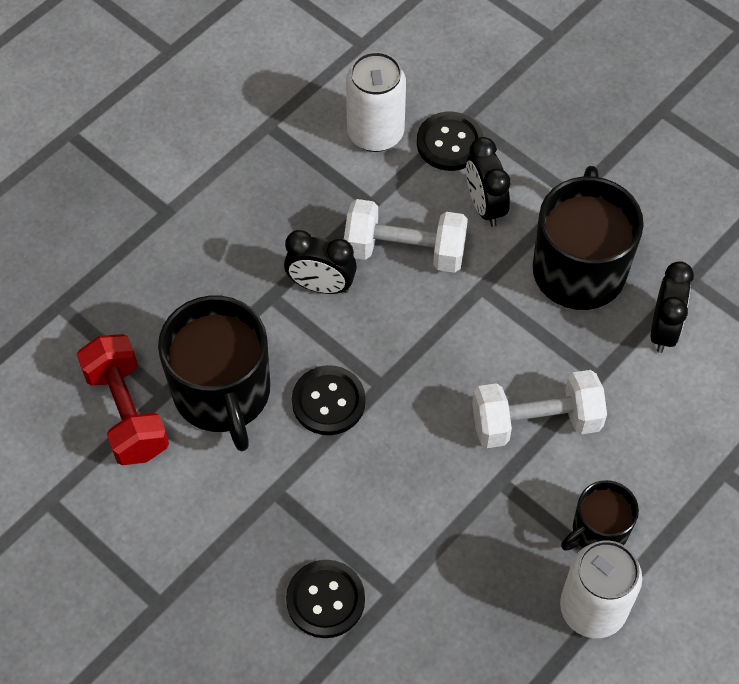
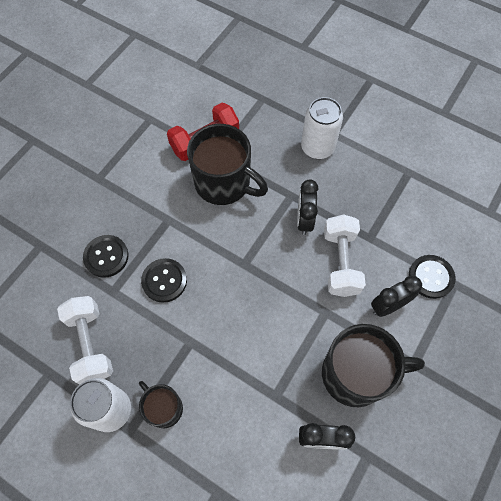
camera: 80 degrees right, 5 degrees up
black mug [158,295,270,451] -> black mug turned 120 degrees counterclockwise [187,124,268,205]
black button [292,365,366,435] -> black button moved to [141,258,187,303]
white can [346,52,406,152] -> white can moved to [301,97,343,159]
white dumbbell [472,370,607,448] -> white dumbbell moved to [57,296,113,385]

